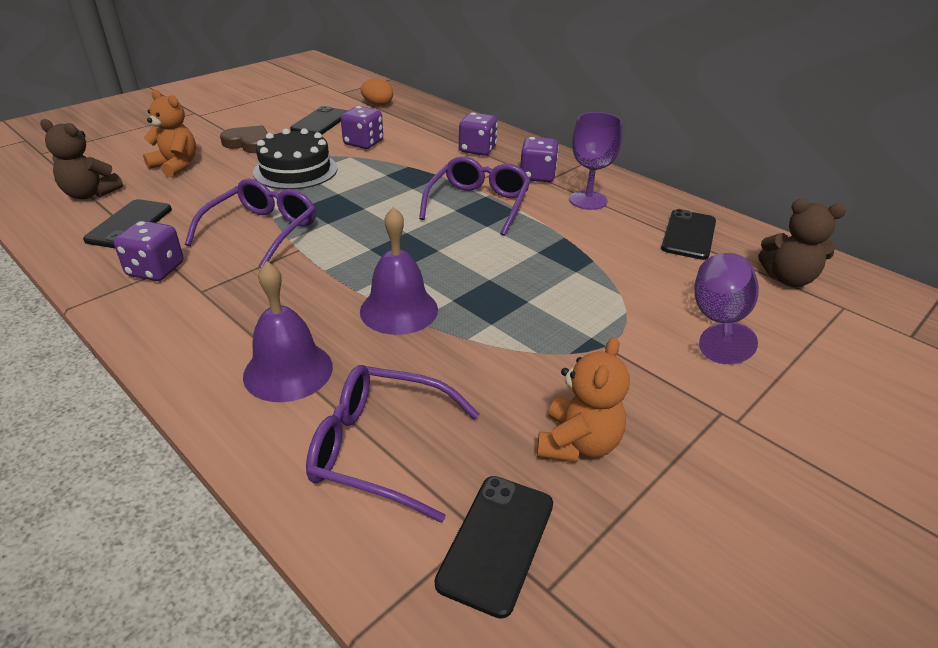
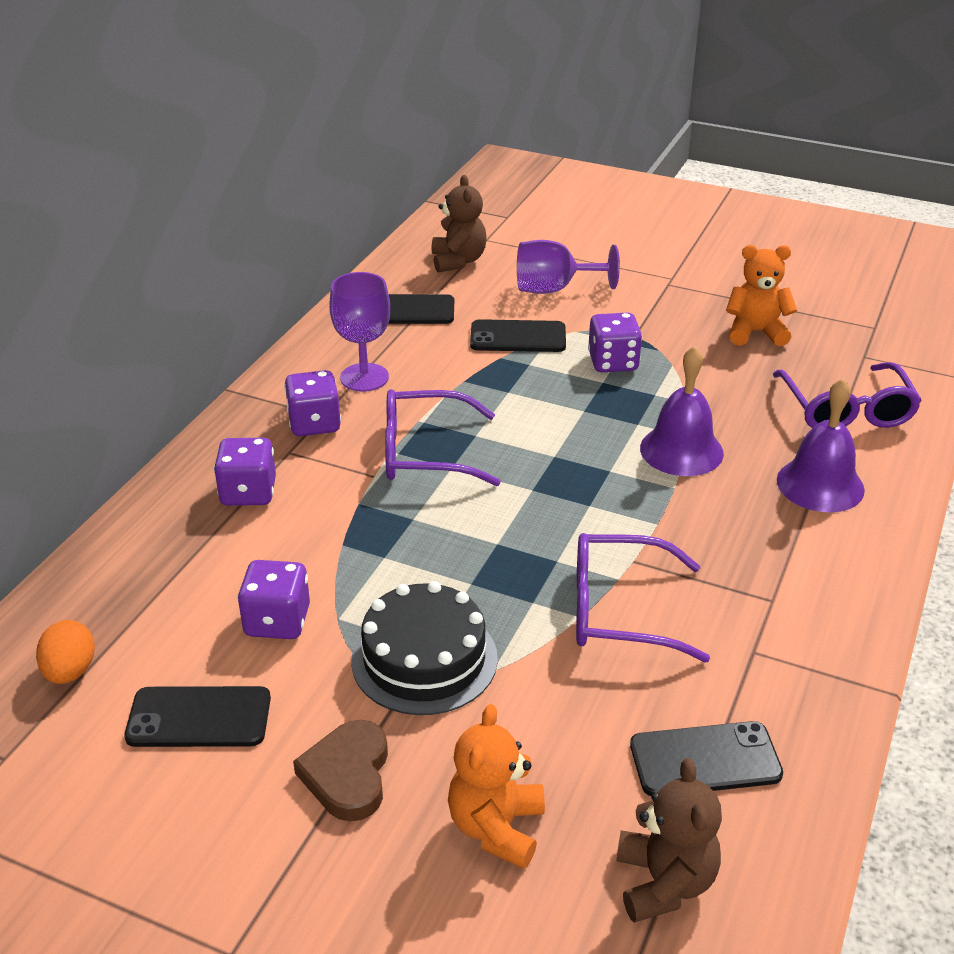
camera: 110 degrees left, 0 degrees up
purple dice [114,221,183,281] -> purple dice moved to [588,313,642,372]
black phone [435,476,553,619] -> black phone moved to [470,319,566,352]

